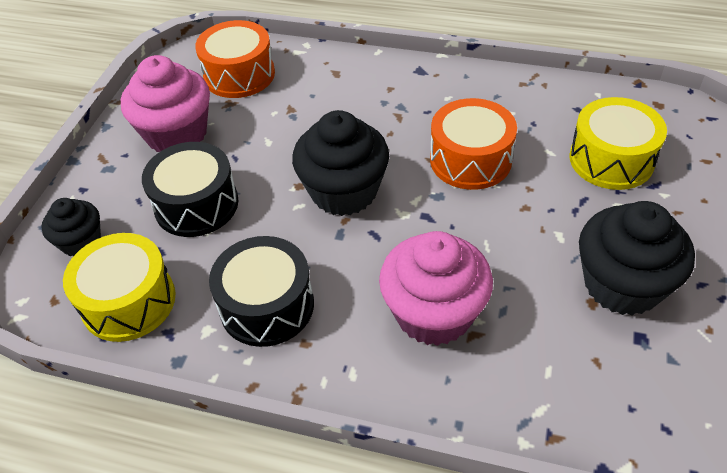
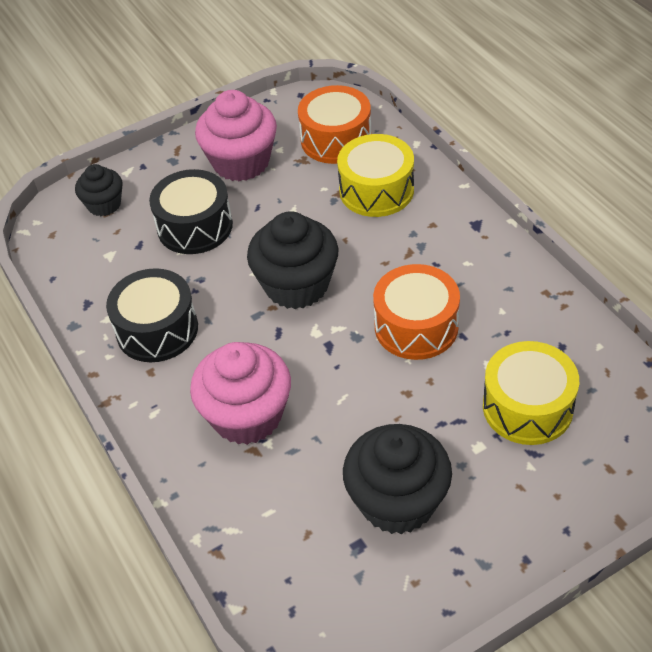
camera: 45 degrees right, 0 degrees up
yellow drum [63,233,175,342] -> yellow drum moved to [337,134,414,217]

